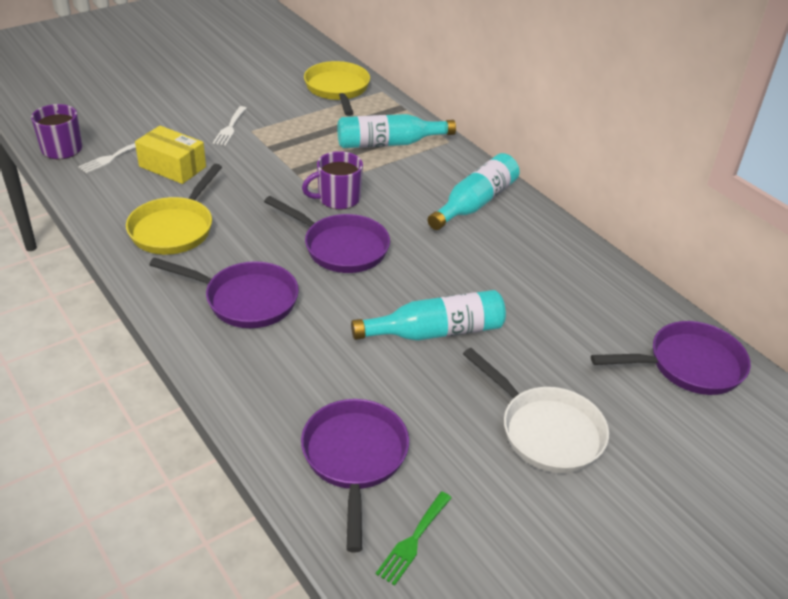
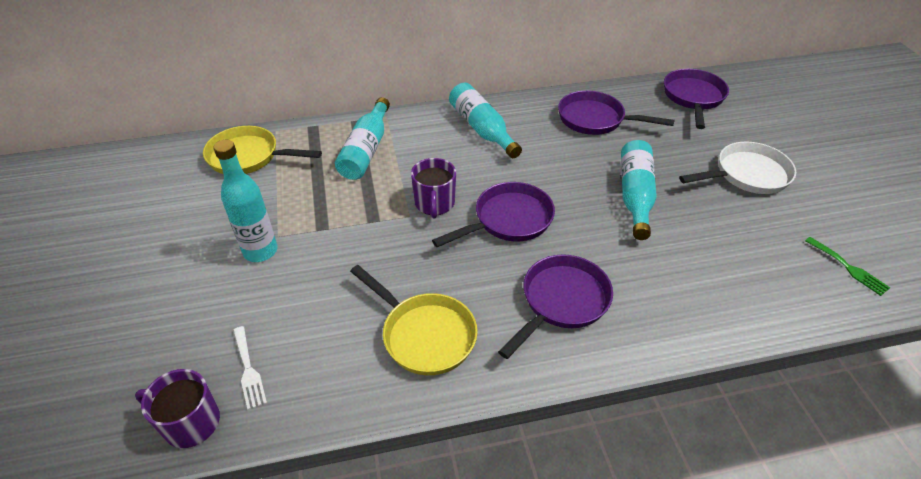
camera: 65 degrees left, 5 degrees up
yellow box [135,126,206,184] -> none
white fork [213,106,246,146] -> turquoise bottle [213,140,278,262]
purple pan [301,399,409,552] -> purple pan moved to [558,91,675,135]

